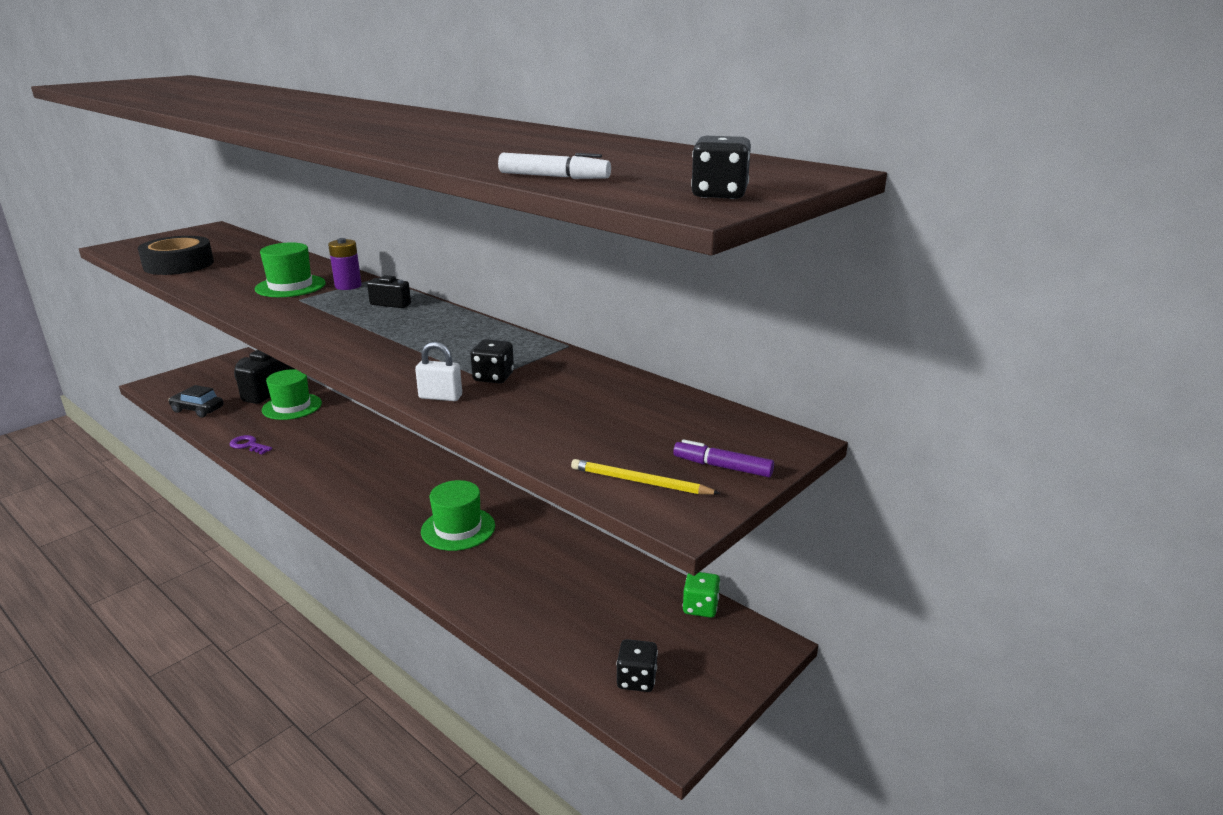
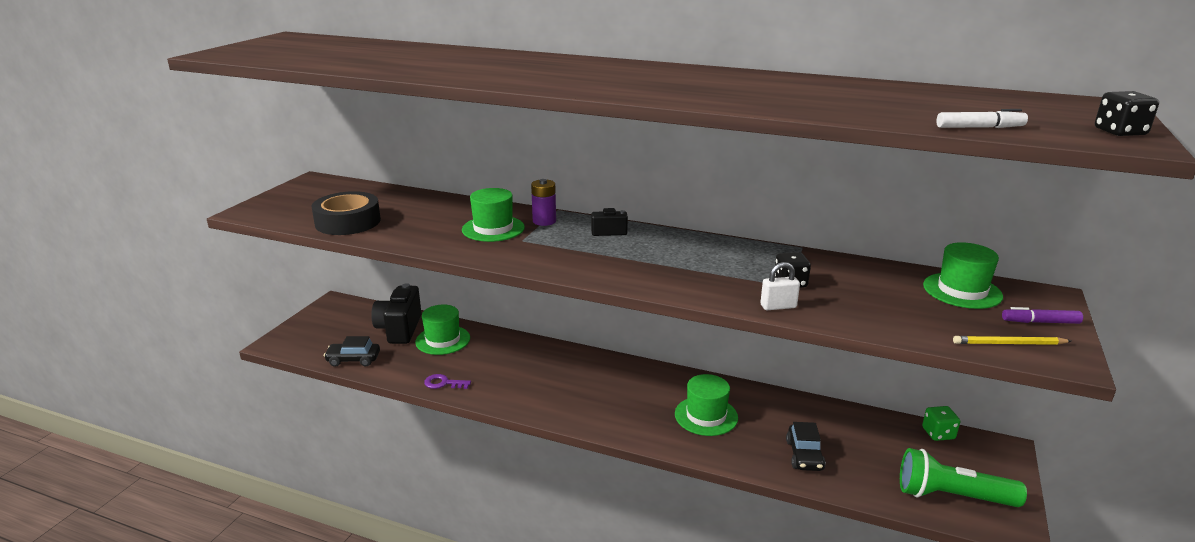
camera: 20 degrees left, 0 degrees up
black dice [616,639,658,692] -> green flashlight [900,448,1027,507]
none -> black car [786,422,826,471]
none -> green hat [923,242,1003,309]

